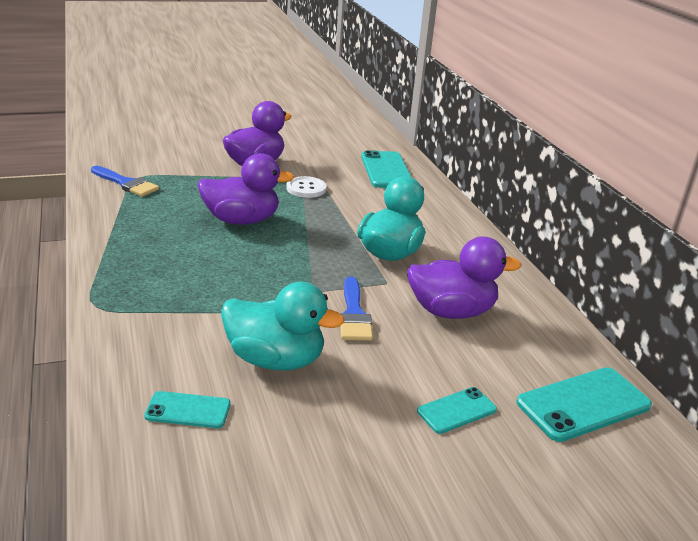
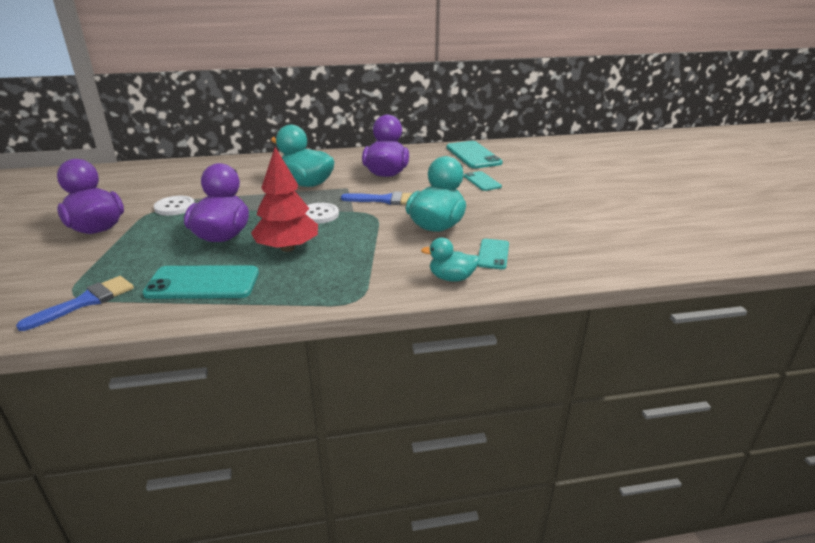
camera: 80 degrees left, 0 degrees up
turquoise phone [361,150,412,188] -> turquoise phone moved to [143,265,259,299]
none -> red tree [251,147,318,252]
none -> white button [305,203,339,224]
none -> turquoise duck [421,238,480,282]

